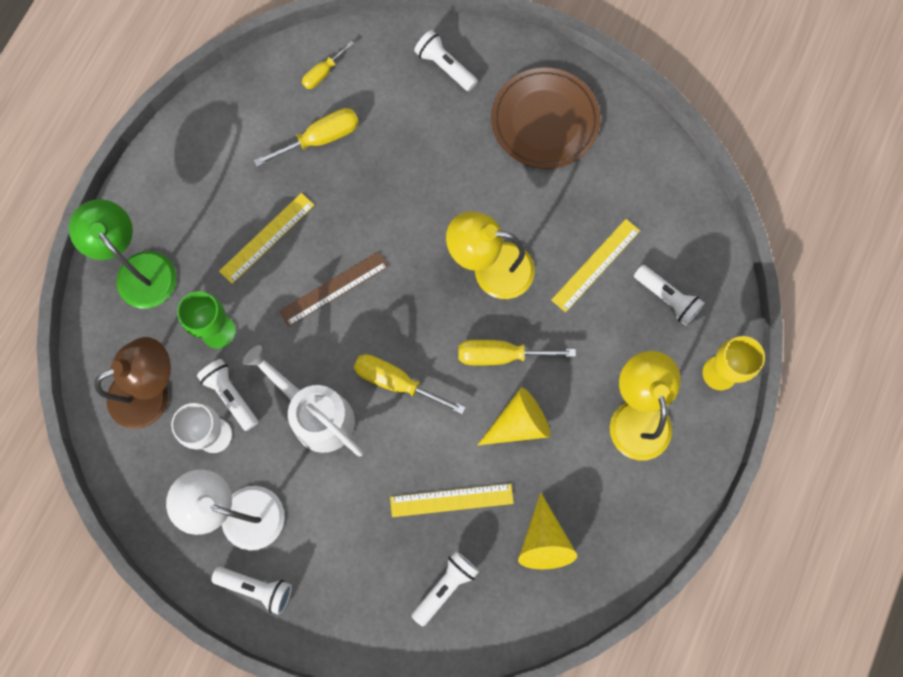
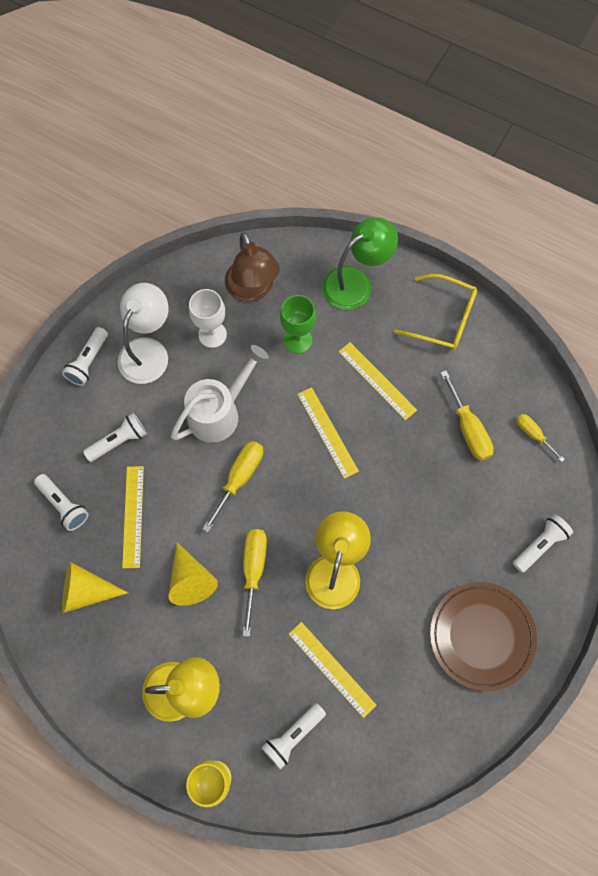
camera: 95 degrees right, 5 degrees down
white flashlight [197,359,258,431] -> white flashlight moved to [83,413,147,462]
brown ruler [279,251,388,327] -> yellow ruler [297,387,359,479]
none -> yellow glasses [394,274,477,350]

